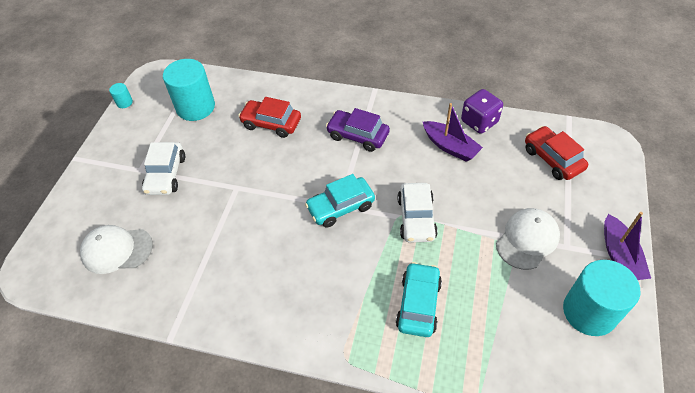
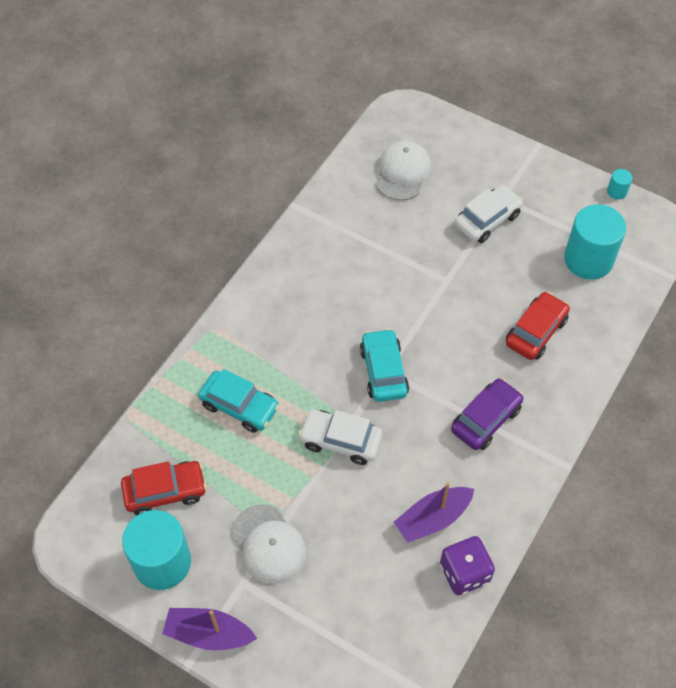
camera: 105 degrees right, 5 degrees up
white car [142,142,185,195] -> white car turned 120 degrees clockwise [455,185,523,243]
red car [525,126,588,180] -> red car moved to [121,461,207,515]

